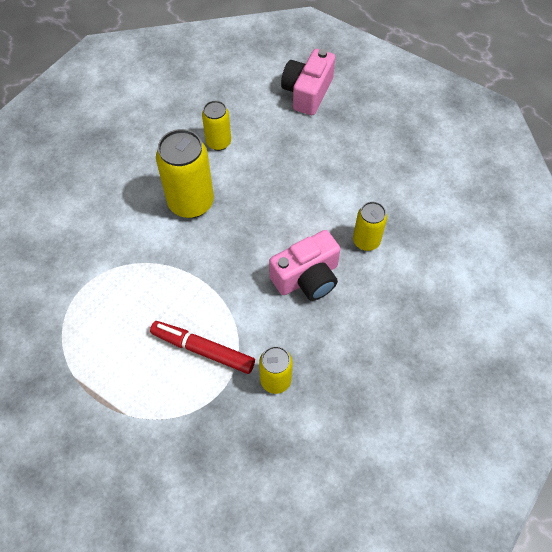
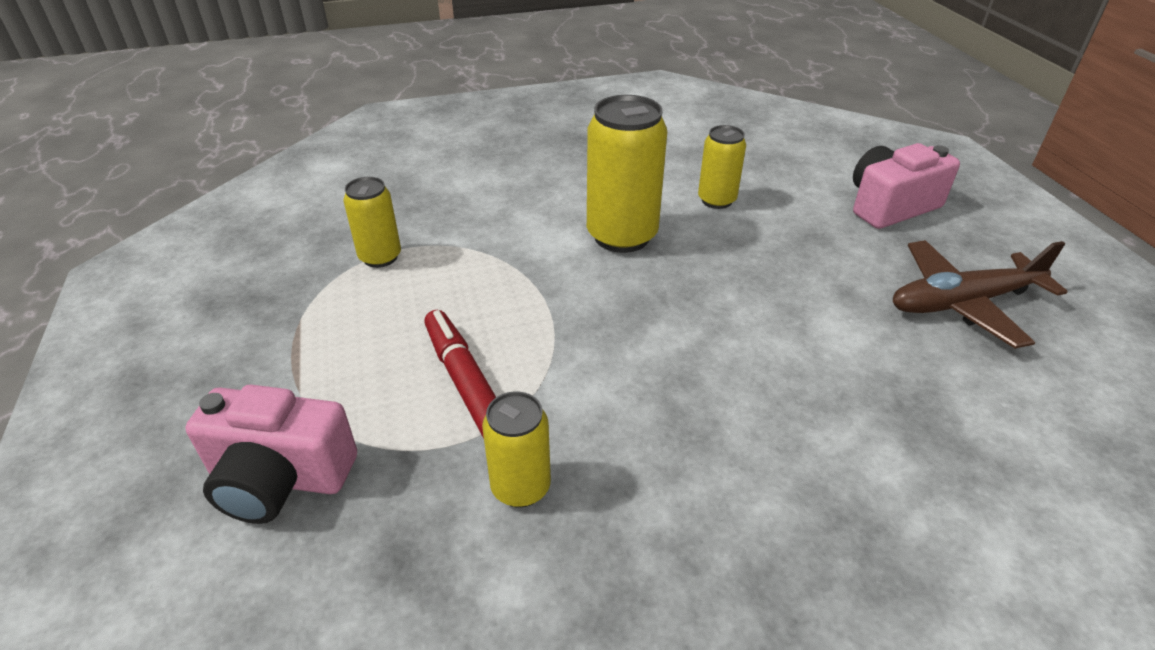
camera: 40 degrees right, 20 degrees down
pink camera [269,230,340,301] -> pink camera moved to [185,384,357,524]
yellow can [353,202,387,251] -> yellow can moved to [344,177,401,268]
none -> brown plane [893,240,1068,348]

